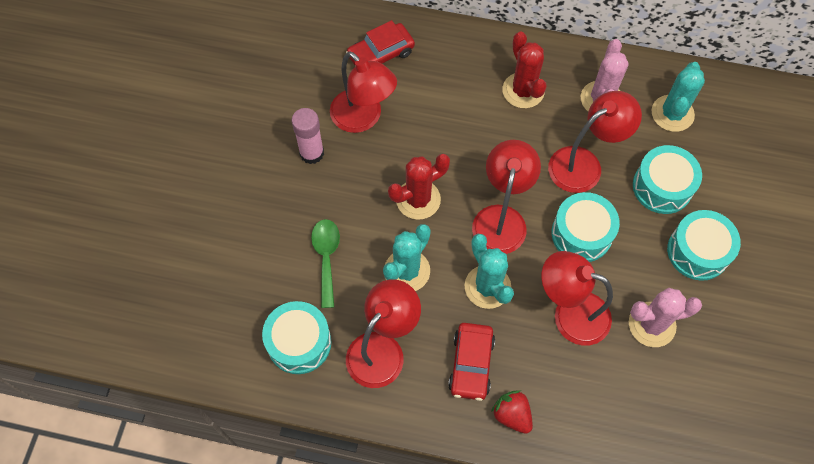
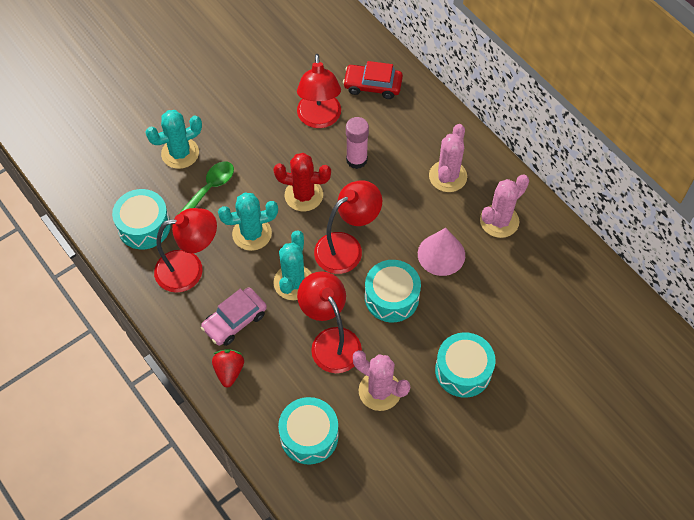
camera: 40 degrees right, 5 degrees down
pink glue stick [292,108,324,164] -> pink glue stick moved to [346,117,369,169]
red car [448,323,495,401] -> pink car [201,288,267,346]
red cactus [502,31,547,108] -> pink cactus [429,124,467,192]
red lamp [548,91,642,193] -> pink cone [418,228,465,276]
turquoise drum [633,145,702,214] -> turquoise drum moved to [278,397,339,465]
turquoise cactus [652,62,705,132] -> turquoise cactus moved to [145,110,202,169]

